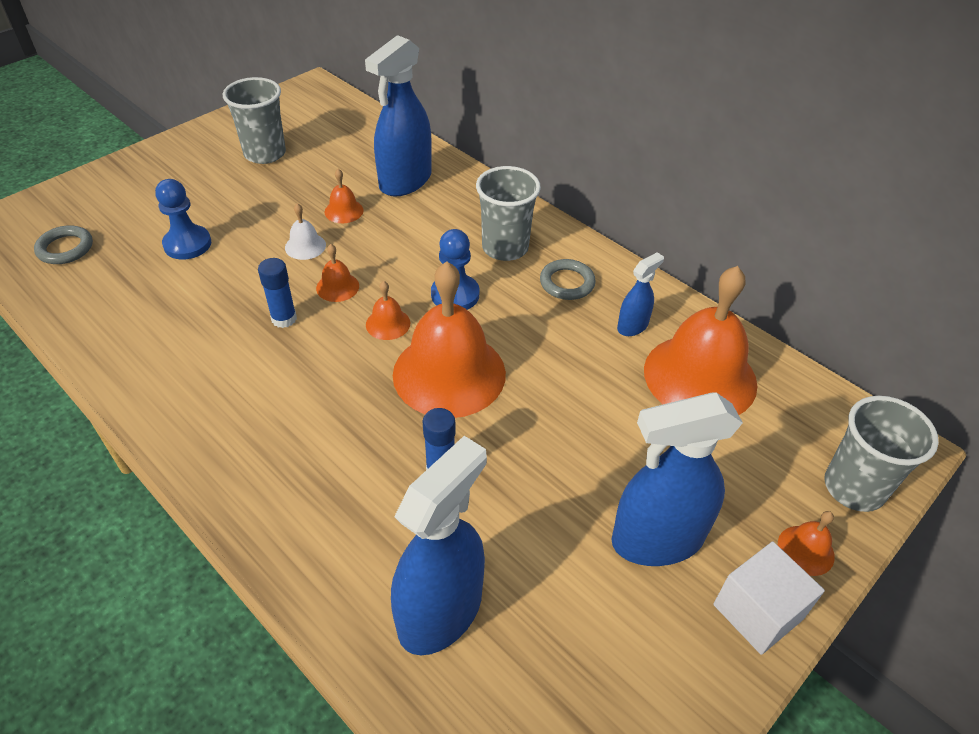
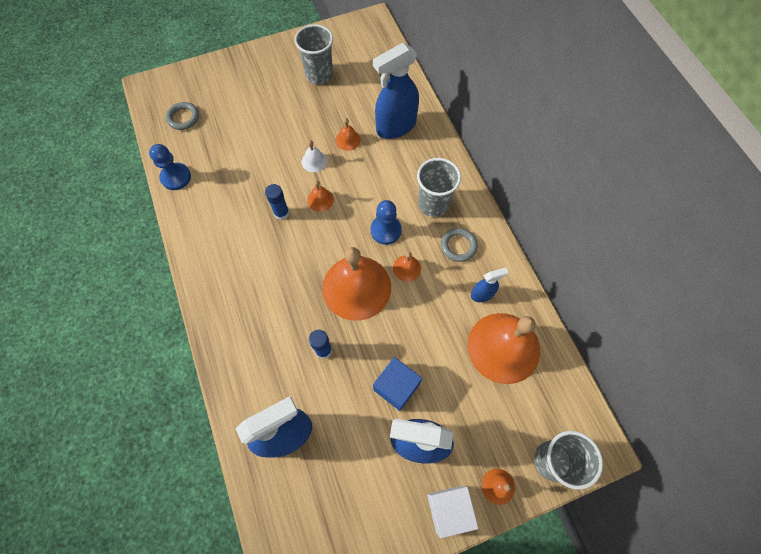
camera: 25 degrees right, 20 degrees up
blue pawn [155,179,211,260] -> blue pawn moved to [149,144,191,190]
orange bell [366,281,410,340] -> orange bell moved to [393,252,421,282]
none -> blue cube [373,357,422,411]

